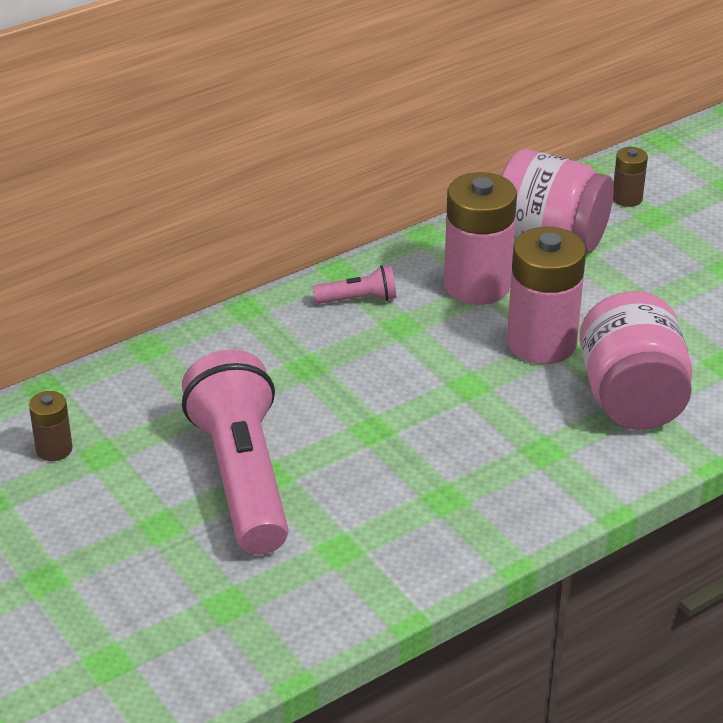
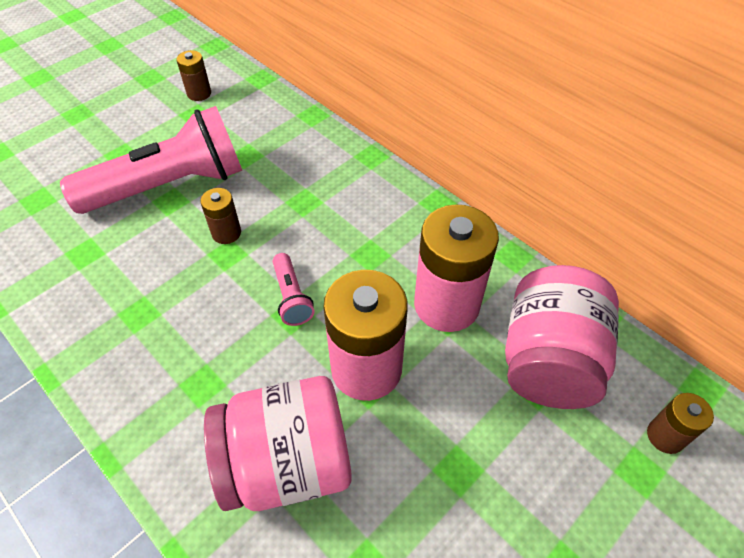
camera: 80 degrees right, 15 degrees up
pink flashlight [313,265,396,304] -> pink flashlight moved to [273,253,314,326]
none -> brown battery [200,188,241,244]

